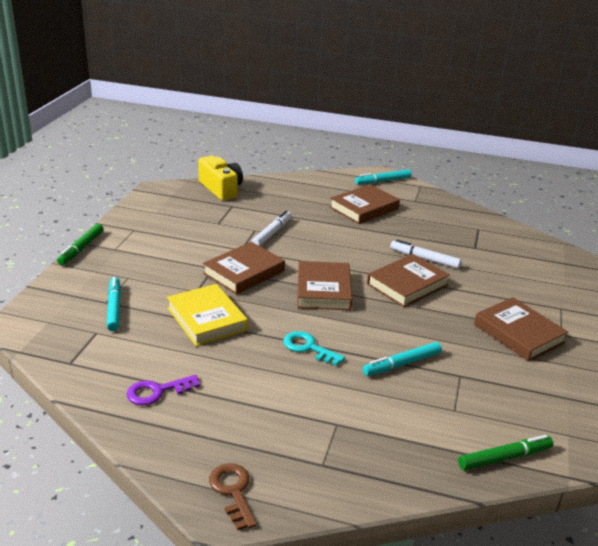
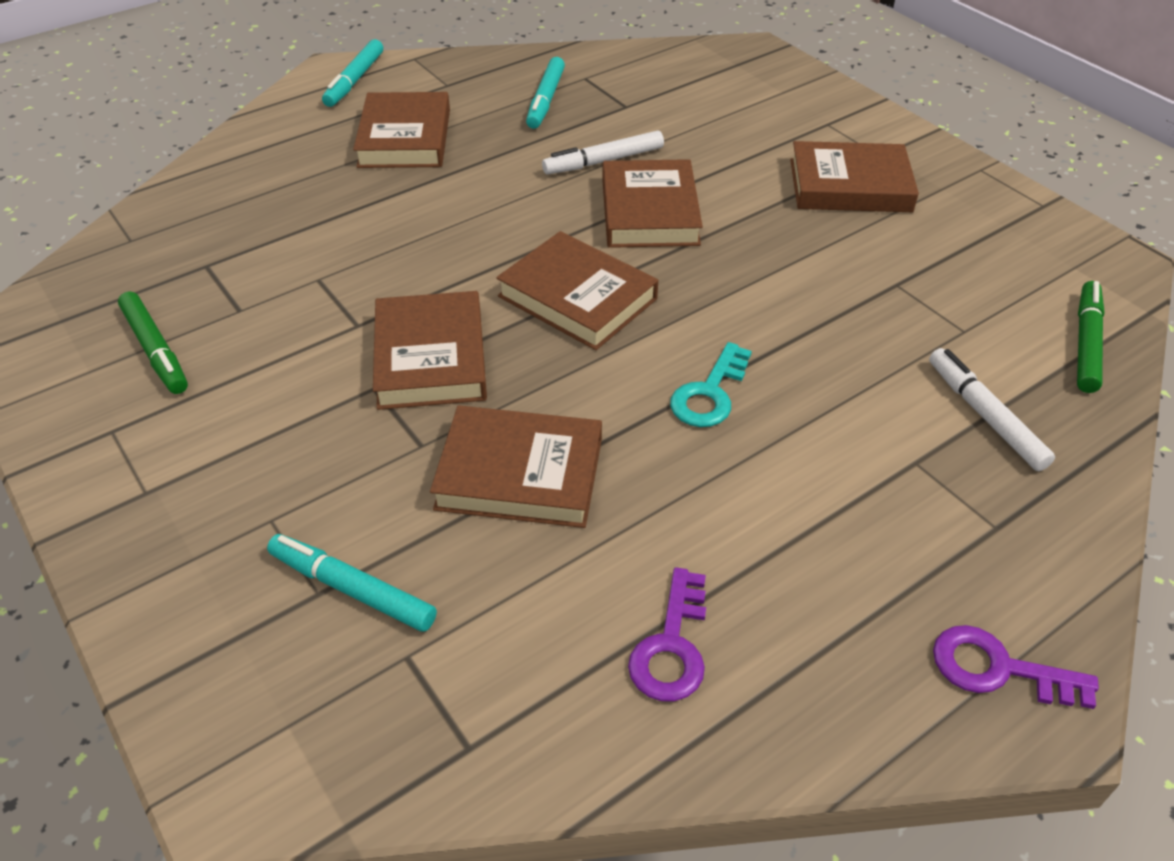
camera: 50 degrees left, 15 degrees up
green marker [57,224,104,265] -> green marker moved to [118,291,188,394]
yellow book [167,284,248,346] -> brown book [430,405,602,528]
yellow camera [198,156,243,201] -> none
brown key [209,463,257,530] -> purple key [933,625,1099,709]
white marker [251,211,292,246] -> white marker moved to [929,348,1055,471]
turquoise key [283,331,345,366] -> turquoise key turned 45 degrees counterclockwise [670,342,752,427]
turquoise marker [363,342,442,376] -> turquoise marker moved to [526,57,565,129]

